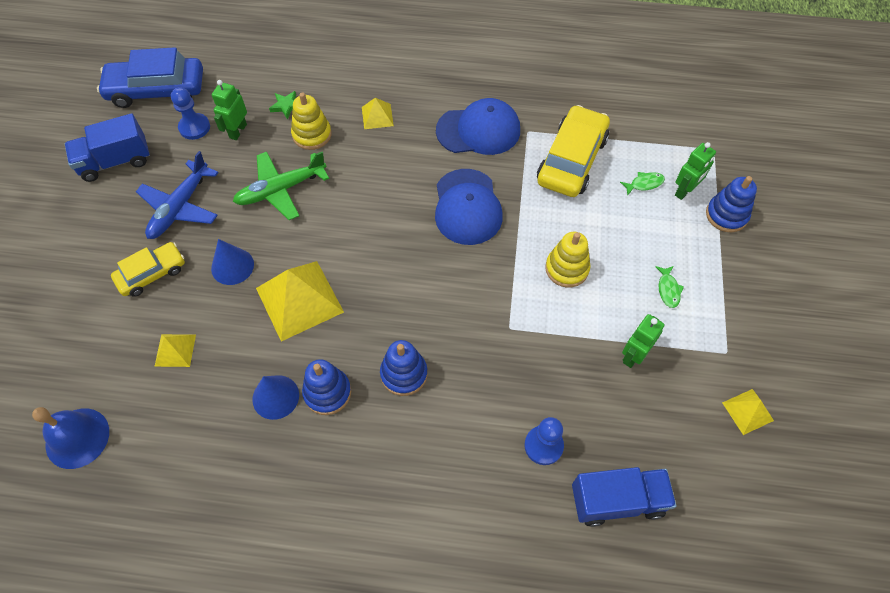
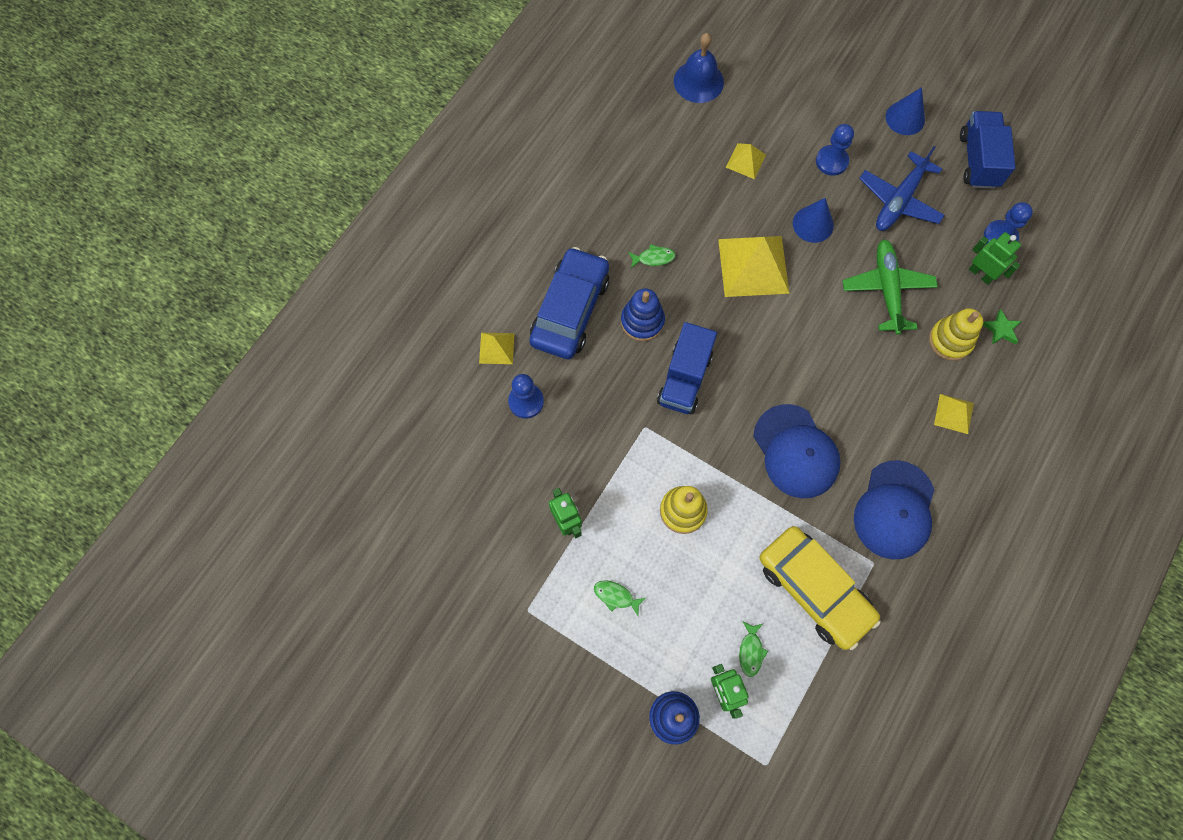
camera: 115 degrees right, 10 degrees up
blue car [97,47,203,108] -> blue car moved to [529,247,609,359]
yellow car [111,242,185,297] -> blue pawn [816,124,854,176]
blue plane [136,151,219,239] -> blue plane turned 105 degrees counterclockwise [859,146,945,231]
blue cone [252,375,299,420] -> blue cone moved to [885,87,925,135]
blue stacking toy [302,359,351,415] -> green fish [628,244,676,268]
blue cap [435,169,503,245] -> blue cap turned 135 degrees counterclockwise [753,404,841,498]
blue truck [572,467,676,527] -> blue truck moved to [657,322,717,414]
yellow pyramid [722,389,774,435] -> yellow pyramid moved to [479,333,514,364]

